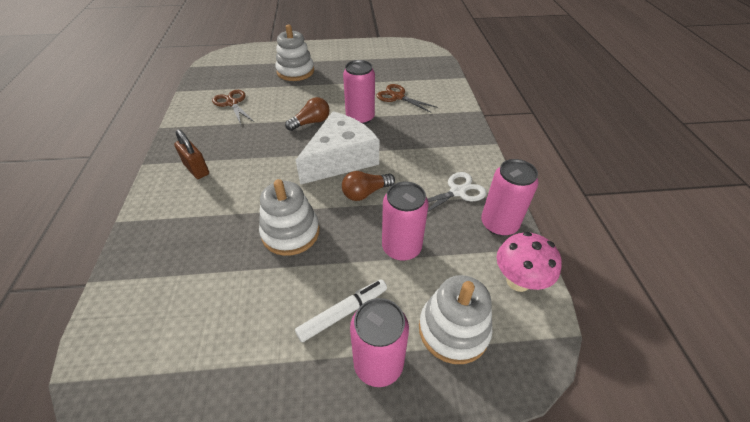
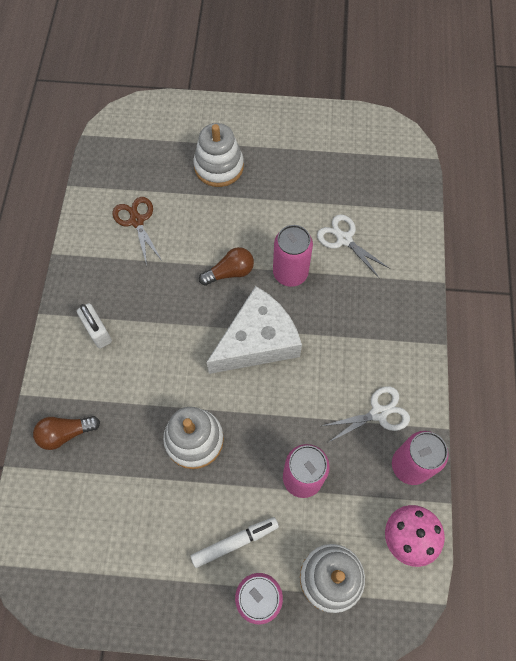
camera: 10 degrees right, 20 degrees up
brown padlock [174,129,209,179] -> white padlock [77,303,112,348]
brown light bulb [342,171,395,201] -> brown light bulb moved to [33,416,100,450]
brown scissors [376,84,438,113] -> white scissors [317,215,390,279]

